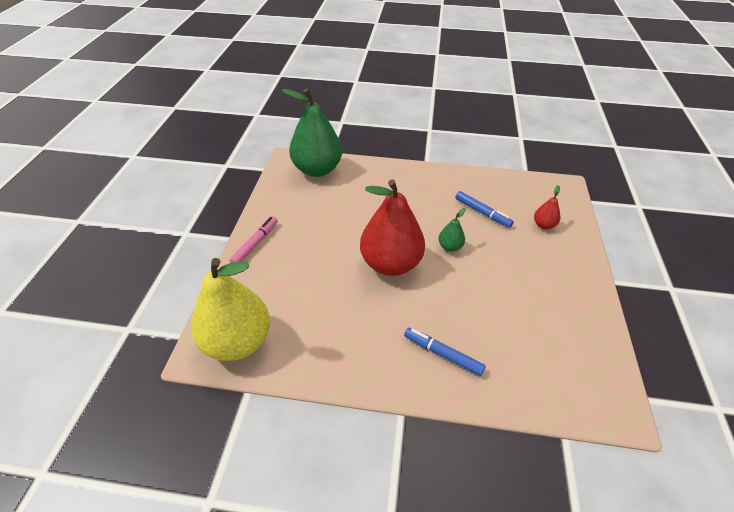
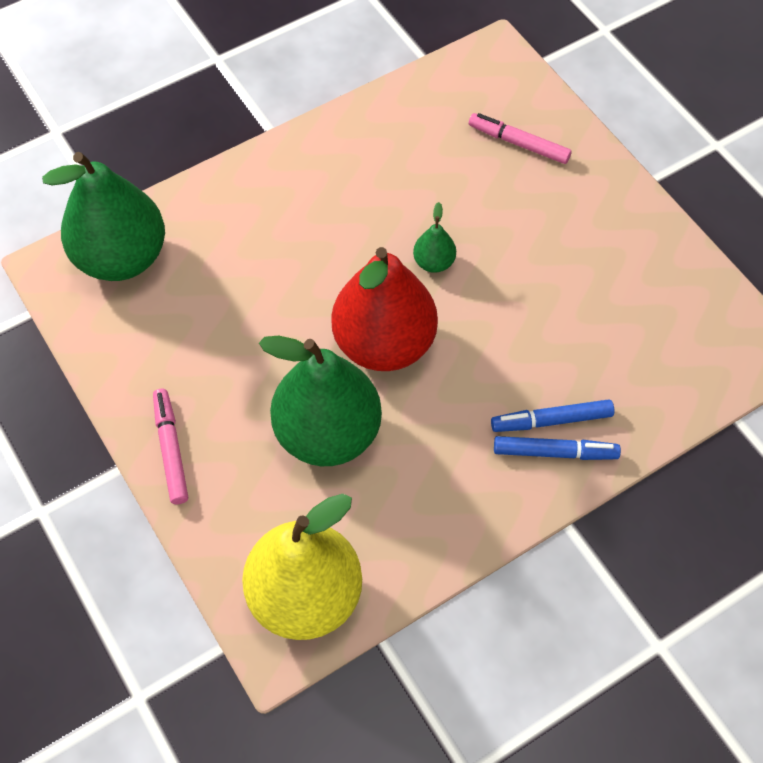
camera: 40 degrees left, 15 degrees up
blue marker [455,191,514,228] -> blue marker moved to [494,436,621,460]
red pear [534,185,560,229] -> pink marker [469,113,572,164]
none -> green pear [259,336,382,466]

